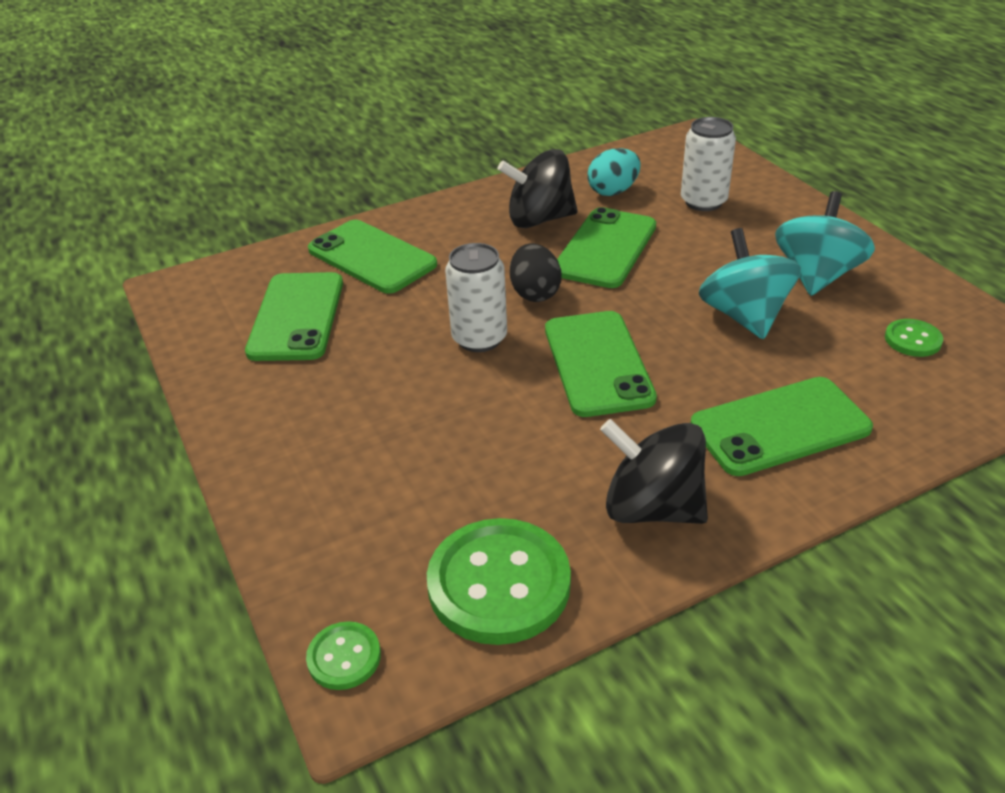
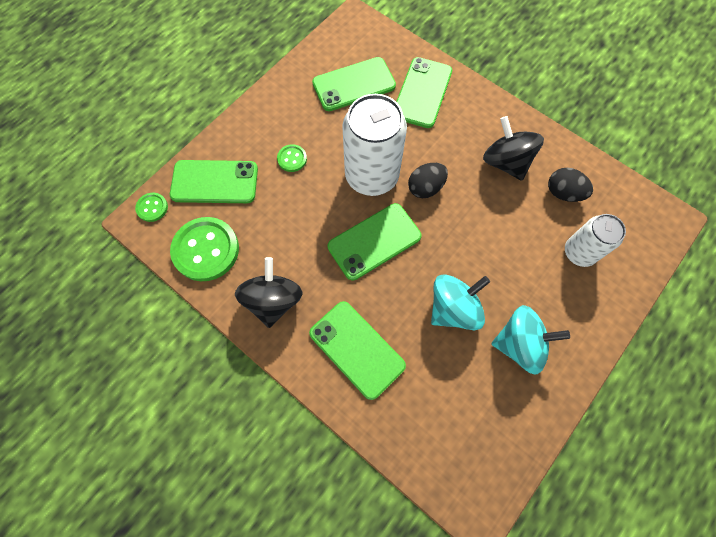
camera: 65 degrees right, 30 degrees up
white can [445,243,507,352] -> white can [342,94,407,196], size x1.68
green phone [557,207,656,288] -> green phone moved to [170,160,258,203]
turquoise egg [587,148,641,196] -> black egg [548,168,593,202]
green button [885,319,943,357] -> green button moved to [277,144,307,172]

